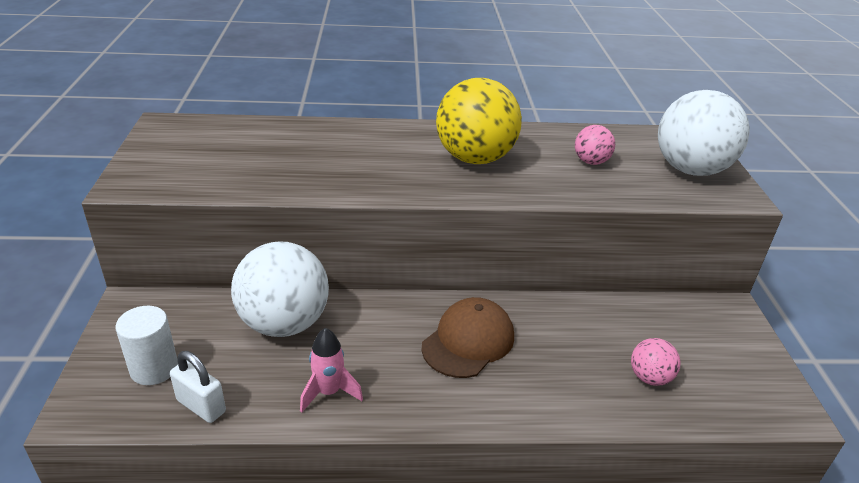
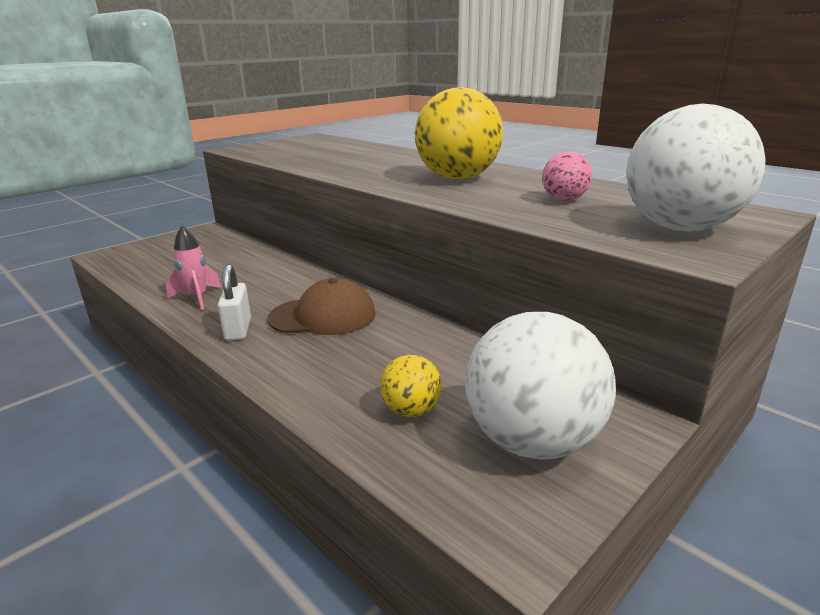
camera: 50 degrees right, 10 degrees down
white cylinder [116,306,178,385] -> none
white padlock [170,351,226,423] -> white padlock moved to [218,264,251,341]
white ball [231,241,329,337] -> white ball moved to [465,312,616,460]
pink ball [631,338,680,386] -> yellow ball [380,355,442,417]

